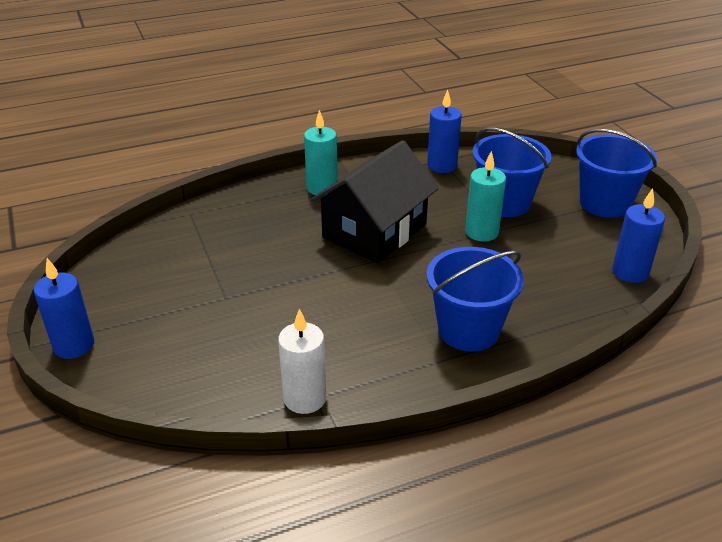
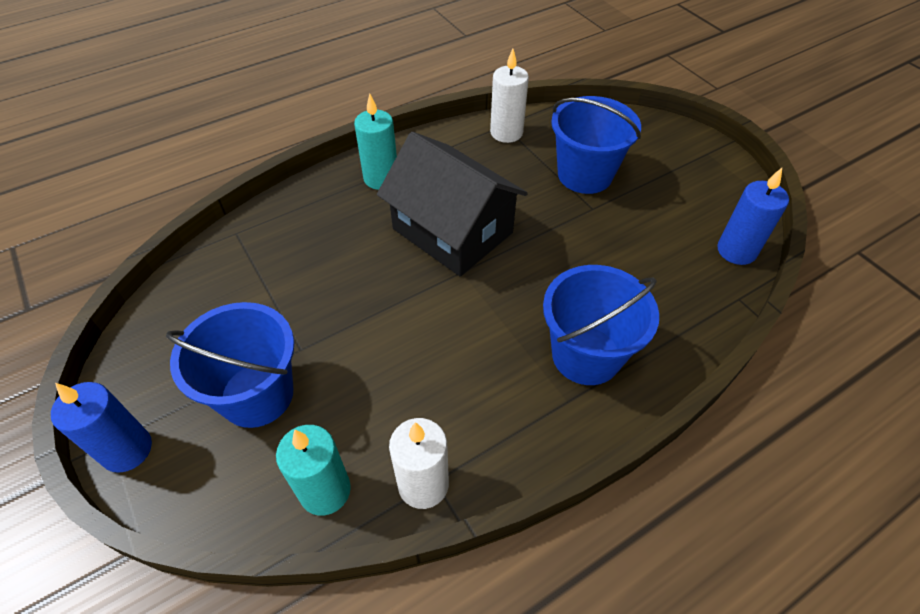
camera: 10 degrees left, 15 degrees up
black house [311,140,439,264] -> black house turned 75 degrees counterclockwise [377,132,528,277]
blue candle [427,90,462,173] -> white candle [490,49,529,143]
turquoise candle [465,151,506,242] -> turquoise candle moved to [276,425,351,516]
blue bucket [576,129,657,218] -> blue bucket moved to [166,302,294,428]

